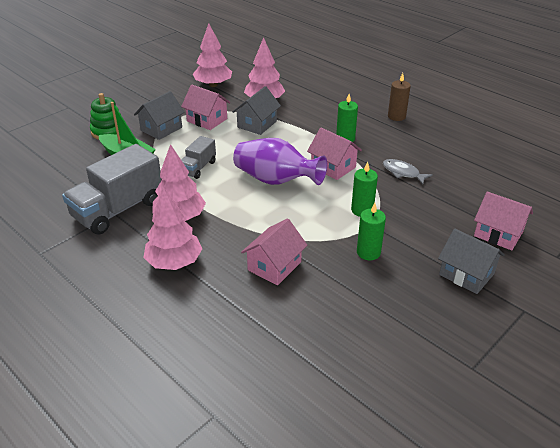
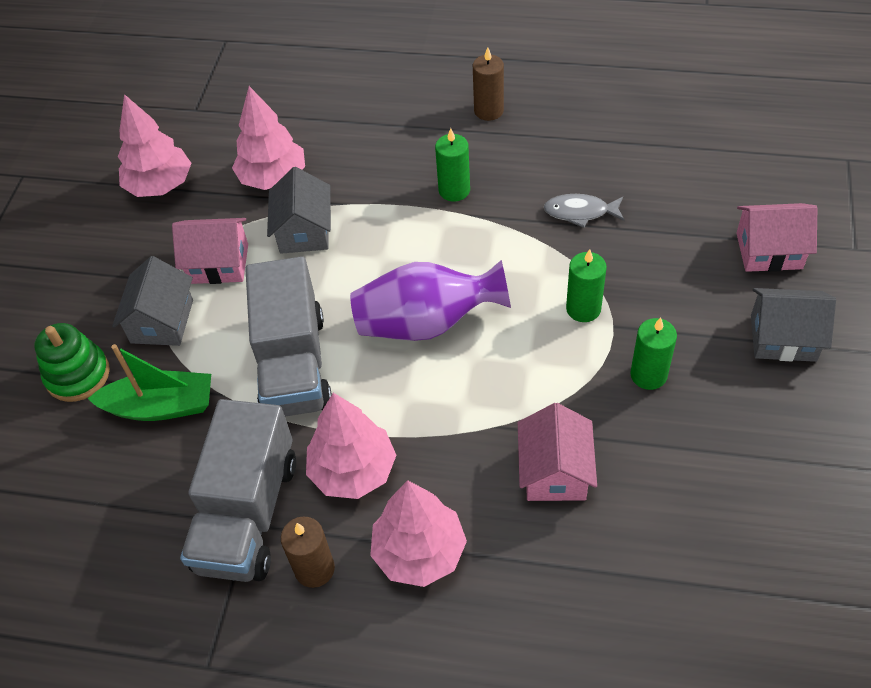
camera: 30 degrees left, 15 degrees up
grey truck [181,136,216,179] -> grey truck [245,256,332,417], size x1.93
pink house [307,127,362,180] -> none
none -> brown candle [281,516,335,588]

